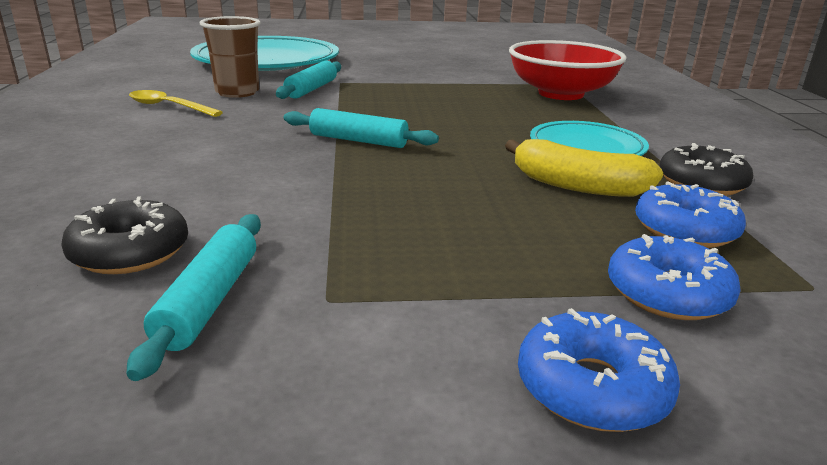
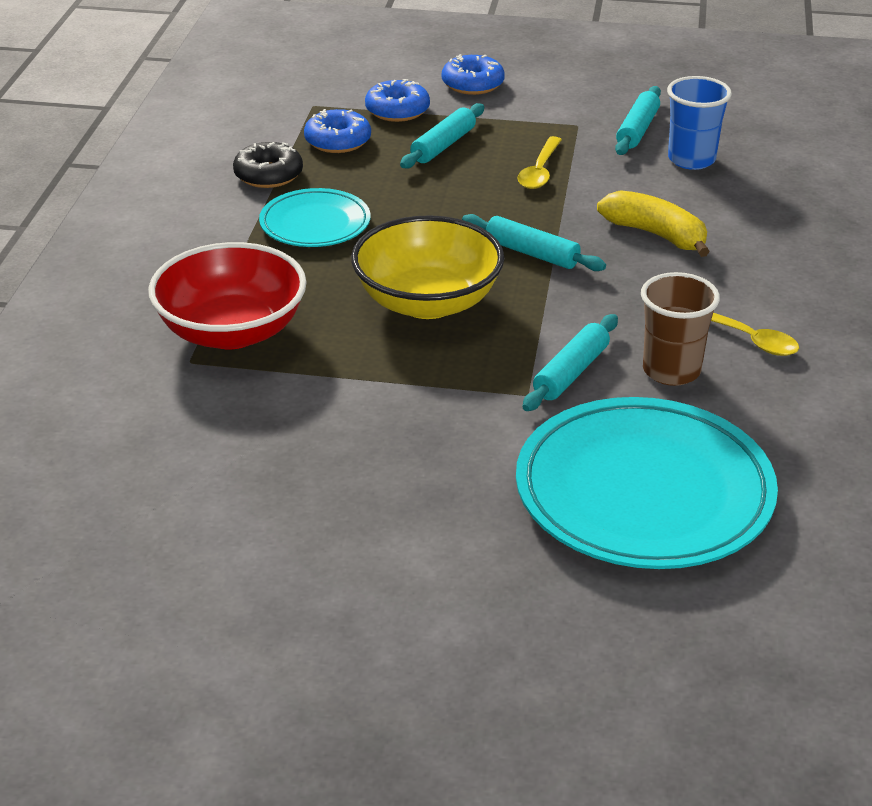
camera: 165 degrees left, 10 degrees up
black donut [61,196,188,274] -> blue cup [667,76,732,170]
yellow banana [505,139,663,197] -> yellow banana moved to [597,190,710,257]
none -> yellow bowl [351,215,504,319]
none -> turquoise rolling pin [400,103,484,168]
none -> yellow spoon [518,136,562,189]

